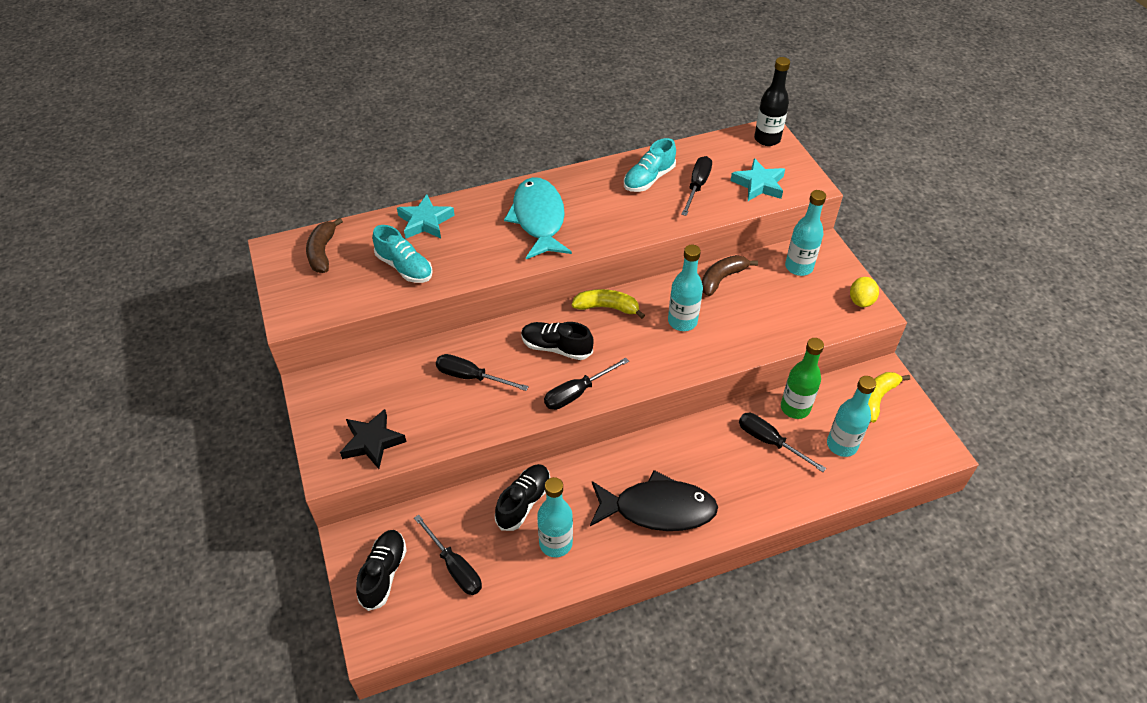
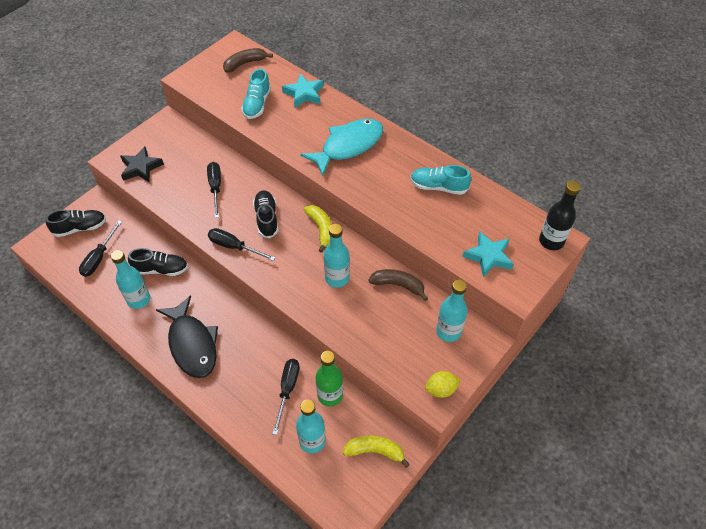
camera: 60 degrees right, 5 degrees up
black screwdriver [681,156,712,216] -> none

